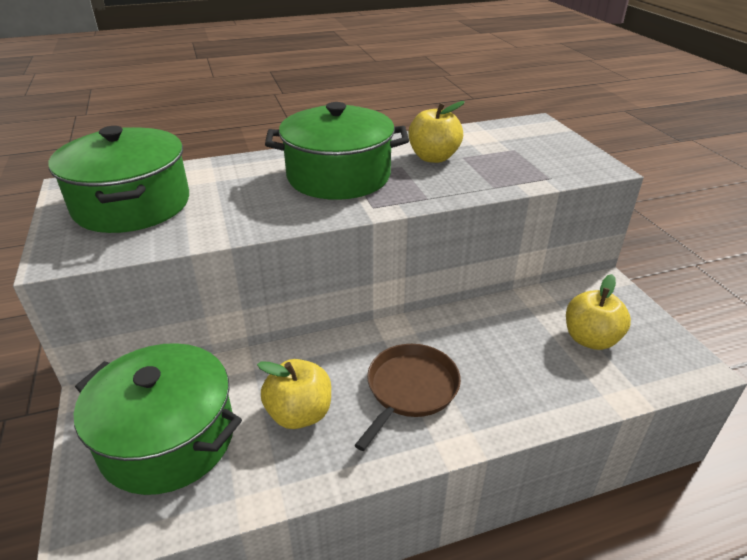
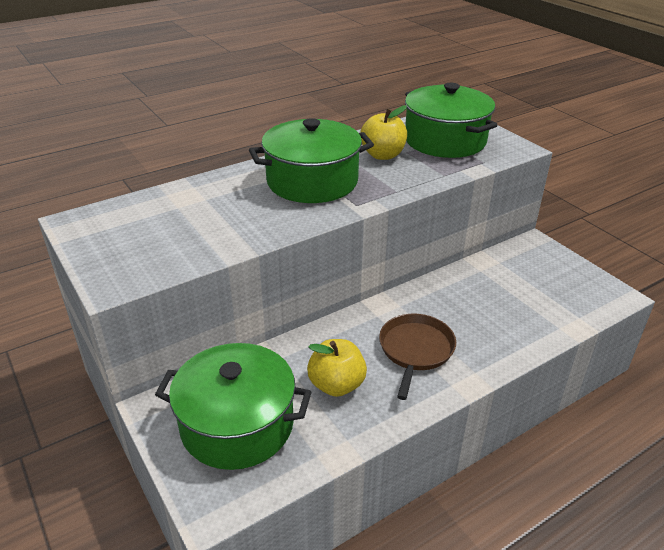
camera: 15 degrees left, 0 degrees up
green pot [48,126,189,233] -> green pot moved to [405,83,497,158]
yellow apple [566,274,631,350] -> none

